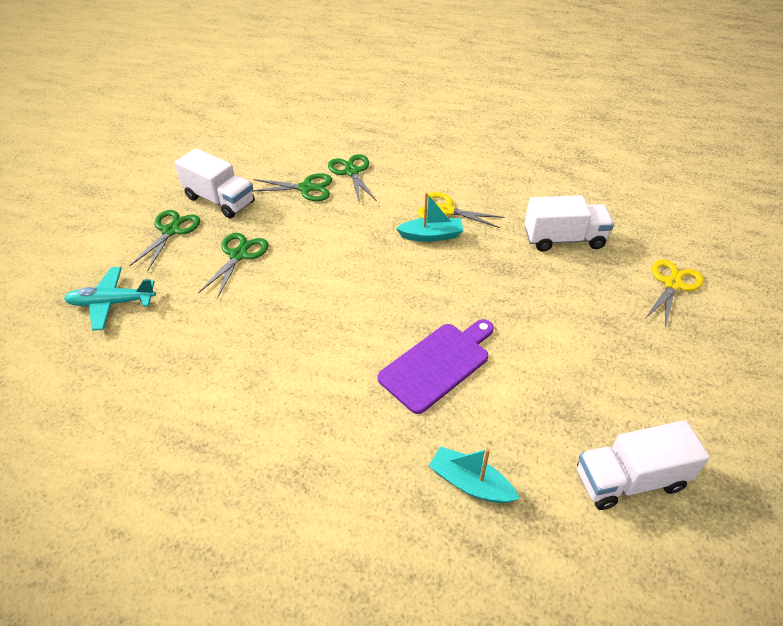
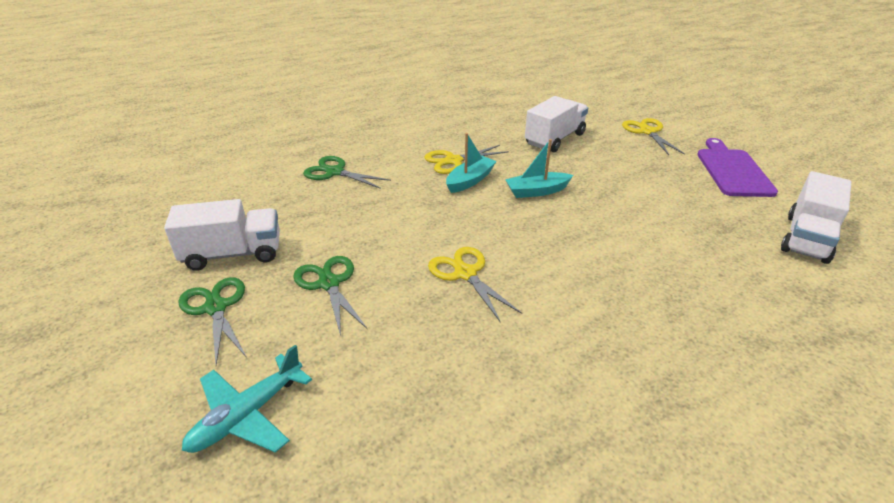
camera: 45 degrees left, 10 degrees down
green scissors [252,173,332,201] -> none
purple cutting board [377,319,494,414] -> purple cutting board moved to [697,138,778,197]
turquoise boat [429,446,520,503] -> turquoise boat moved to [505,139,573,198]
none -> yellow scissors [428,247,522,323]

